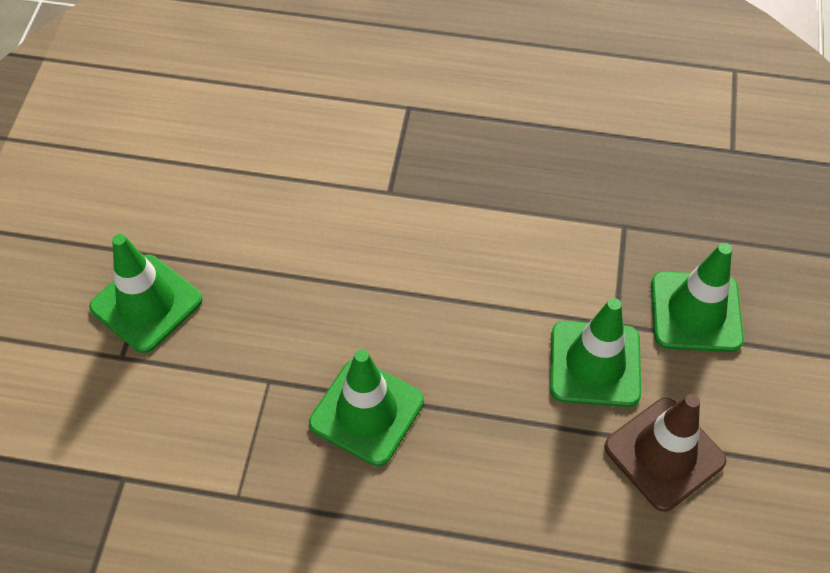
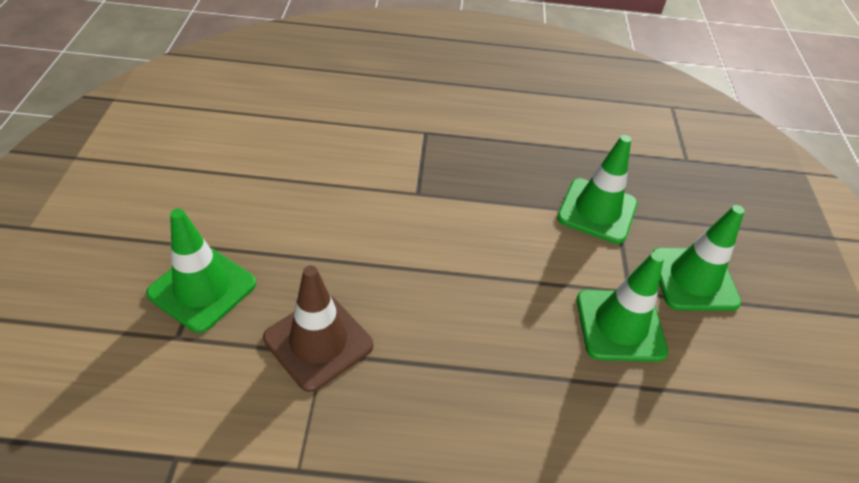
camera: 10 degrees left, 10 degrees down
green traffic cone [309,349,424,466] -> green traffic cone moved to [557,135,637,244]
brown traffic cone [604,394,727,512] -> brown traffic cone moved to [263,265,373,392]

